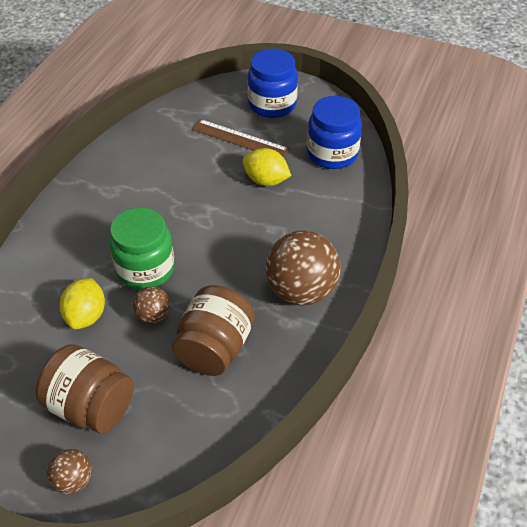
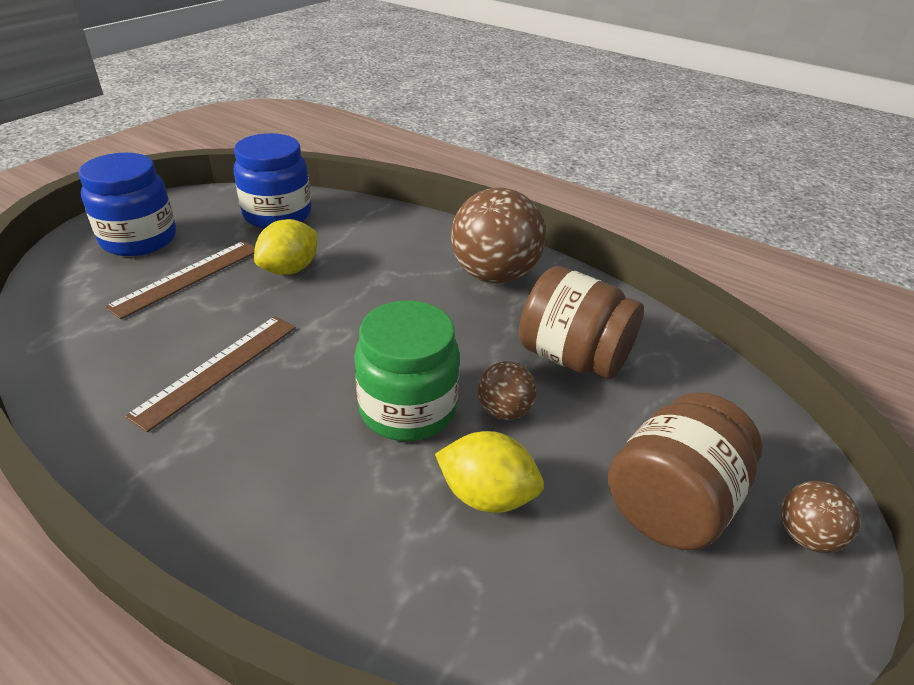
camera: 80 degrees left, 10 degrees down
none -> brown ruler [125,316,296,432]

